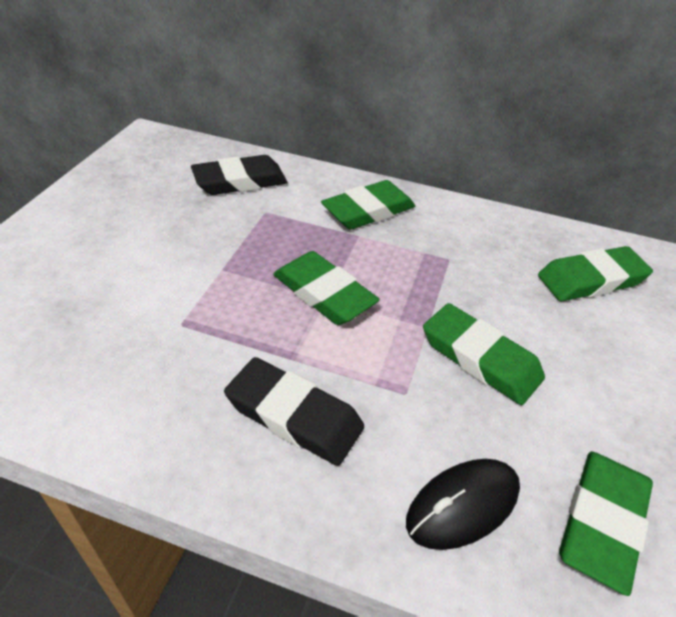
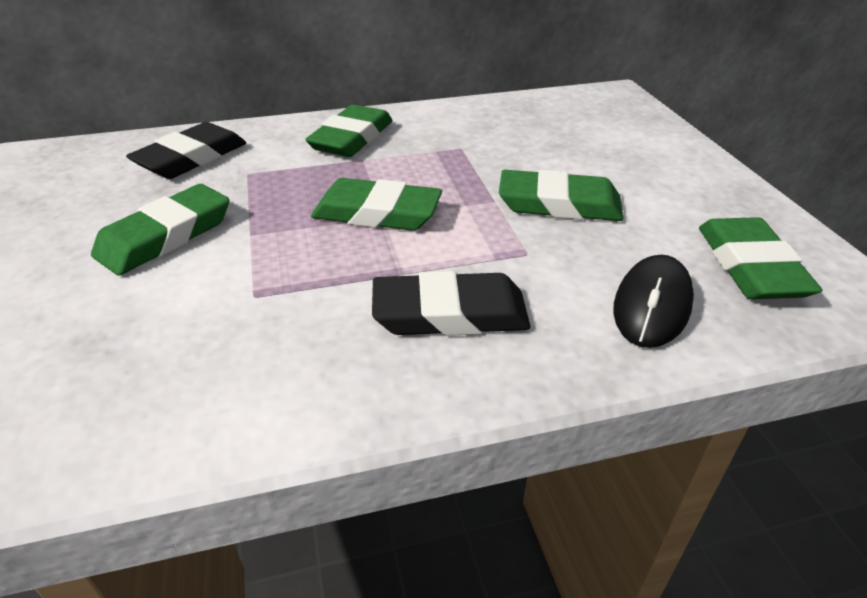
camera: 30 degrees left, 5 degrees down
green eraser [538,246,653,301] -> green eraser moved to [91,184,229,276]

